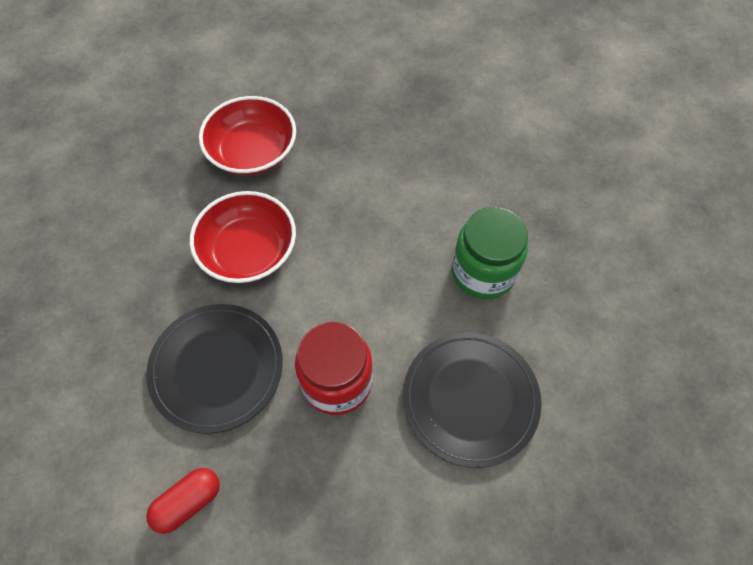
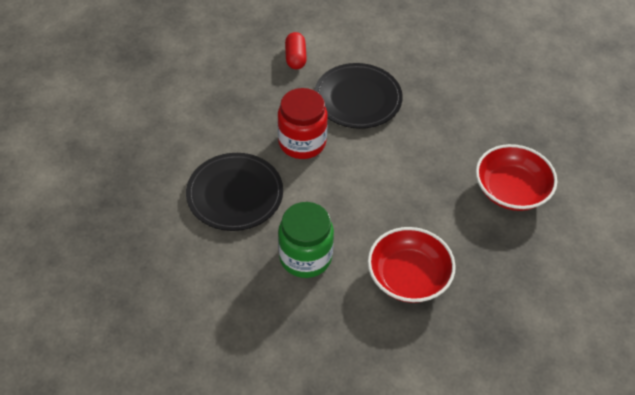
camera: 125 degrees right, 10 degrees down
red bowl [190,191,296,283] -> red bowl moved to [368,227,456,303]

